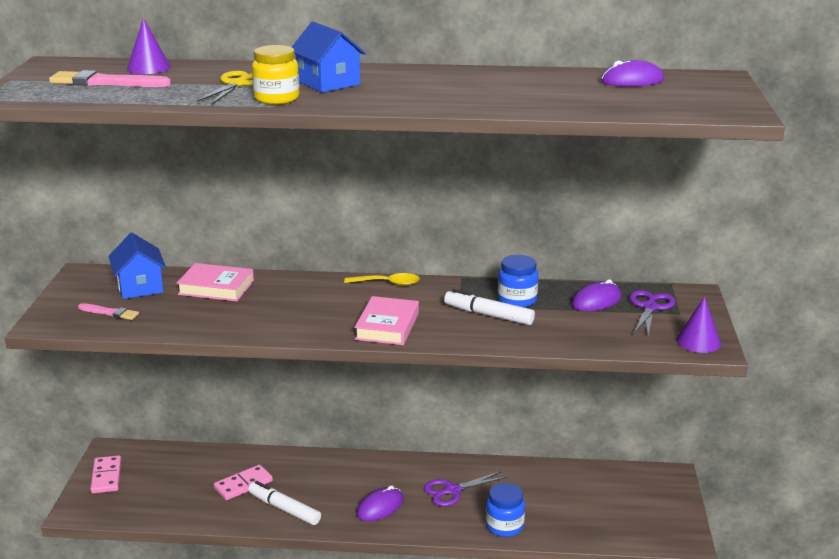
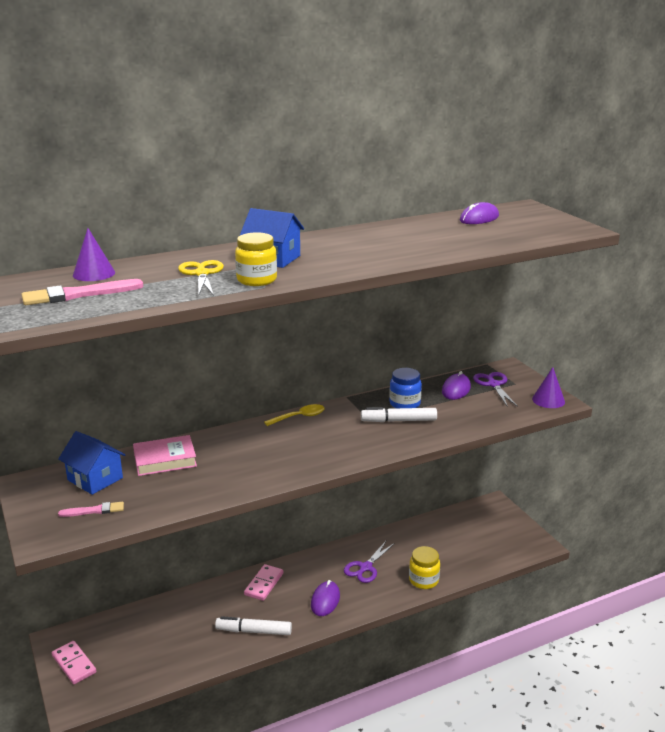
camera: 30 degrees left, 0 degrees up
pink domino [214,465,273,500] -> pink domino moved to [244,564,283,601]
pink book [354,296,419,345] -> none
blue jar [486,483,525,537] -> yellow jar [409,546,440,589]

